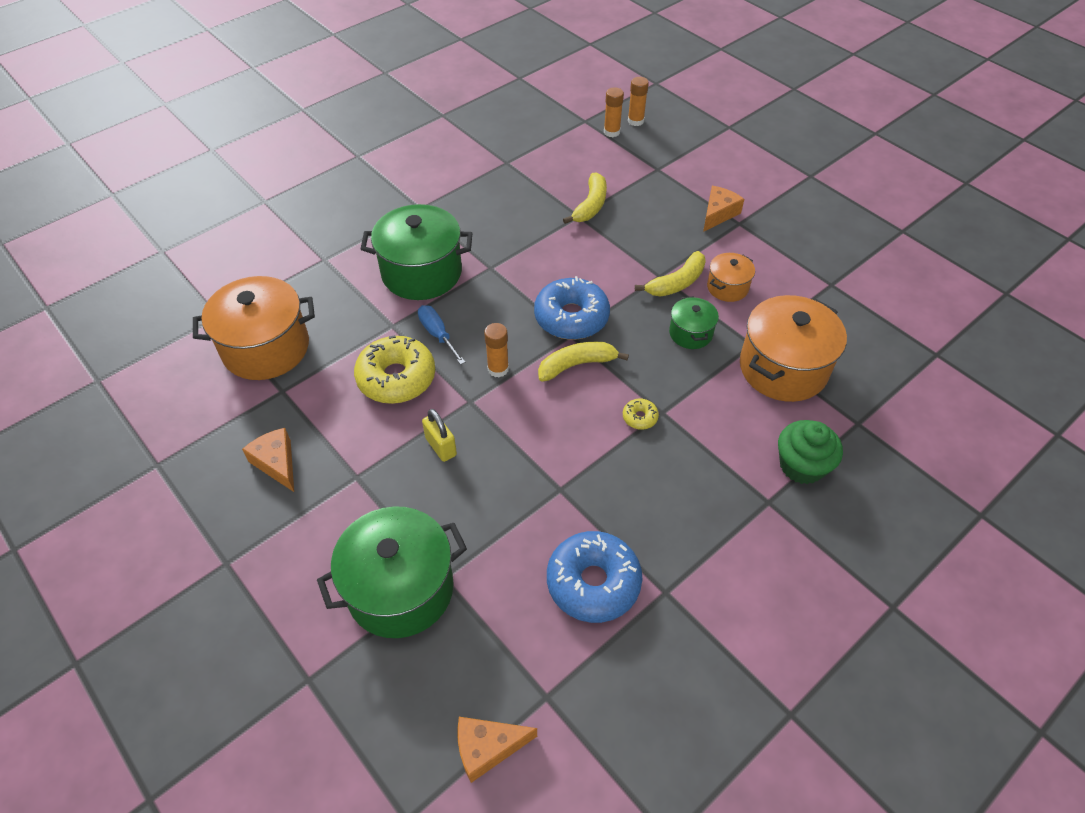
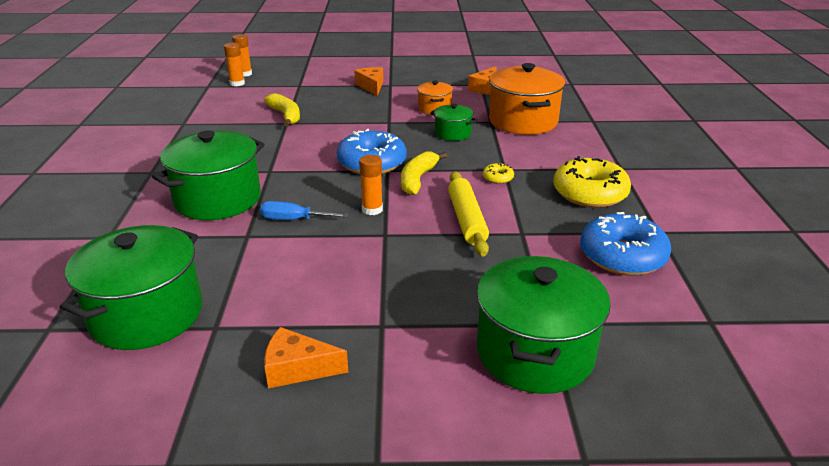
camera: 50 degrees left, 20 degrees down
orange pot [193,276,315,380] -> green pot [60,225,202,350]
yellow donut [354,335,435,404] -> yellow donut moved to [553,156,631,208]
yellow padlock [422,409,457,462] -> none
orange cheese [457,717,537,783] -> orange cheese moved to [468,66,497,95]
yellow banana [635,251,706,297] -> none
green cupcake [778,420,843,484] -> none
none -> yellow rolling pin [448,171,489,256]

